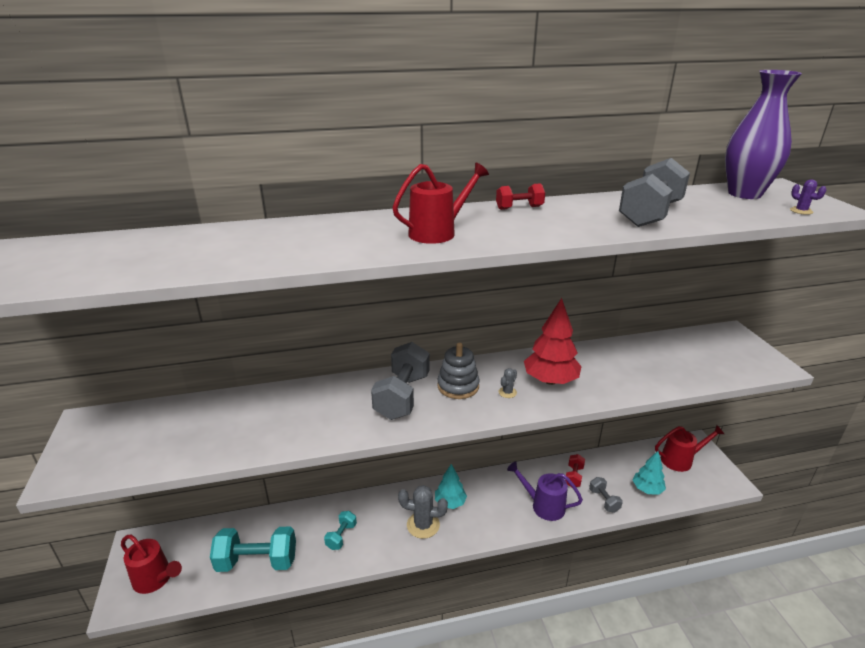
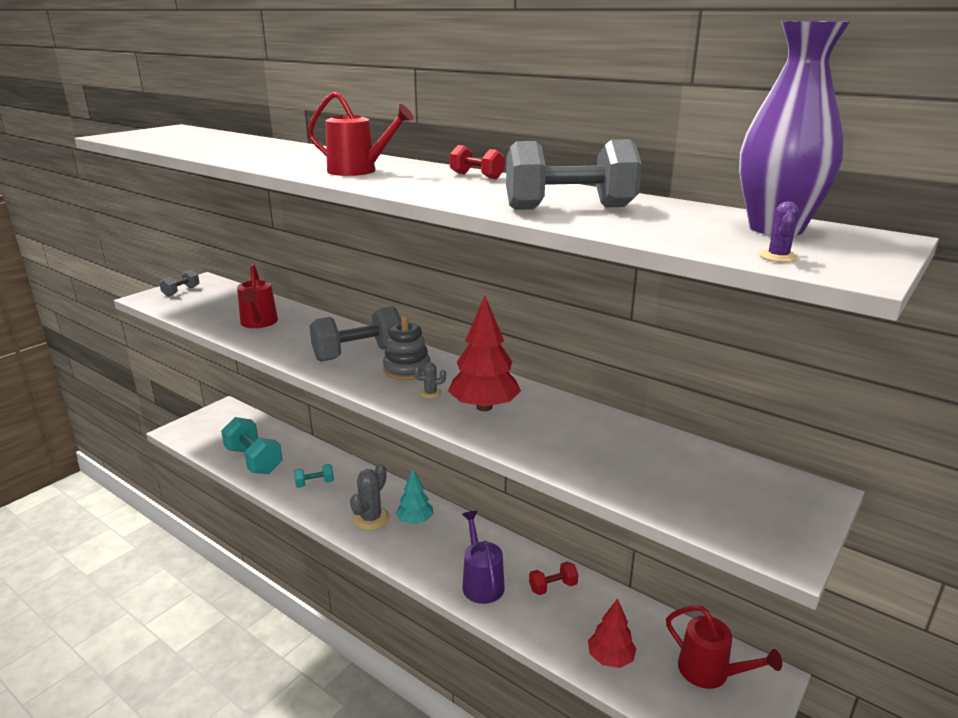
camera: 50 degrees right, 5 degrees down
red watering can [121,535,182,594] -> red watering can moved to [237,264,278,328]
grey cactus [398,485,448,539] -> grey cactus turned 60 degrees clockwise [350,464,390,530]
grey dumbbell [589,477,623,513] -> grey dumbbell moved to [159,269,199,297]
turquoise tree [633,451,666,495] -> red tree [588,598,637,668]

